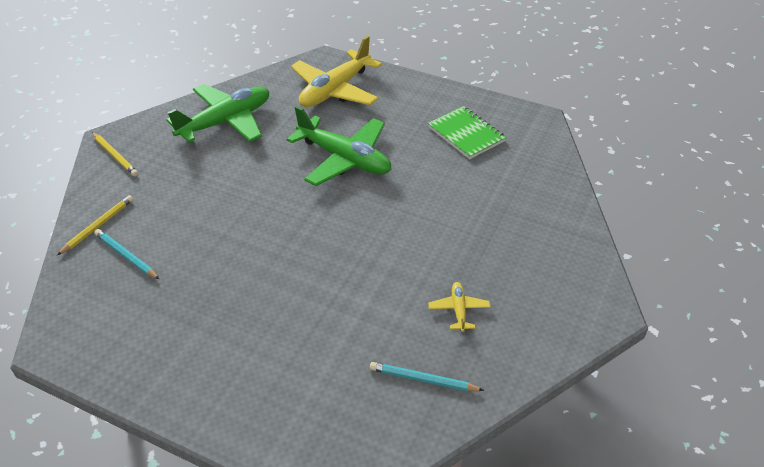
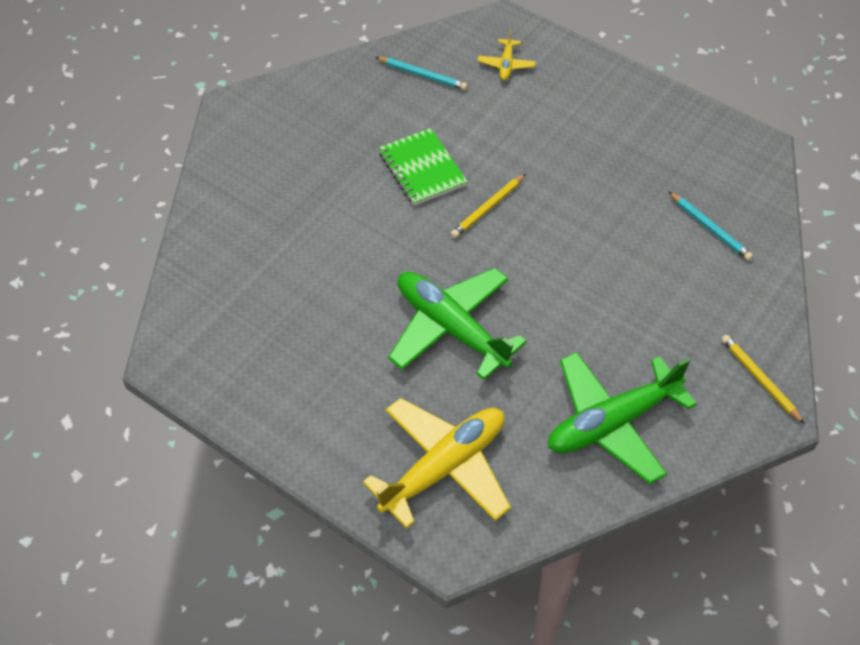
camera: 170 degrees left, 10 degrees up
yellow pencil [57,195,133,255] -> yellow pencil moved to [451,174,526,238]
green notebook [428,106,506,159] -> green notebook moved to [379,128,468,206]
yellow plane [428,282,491,332] -> yellow plane moved to [478,29,536,80]

